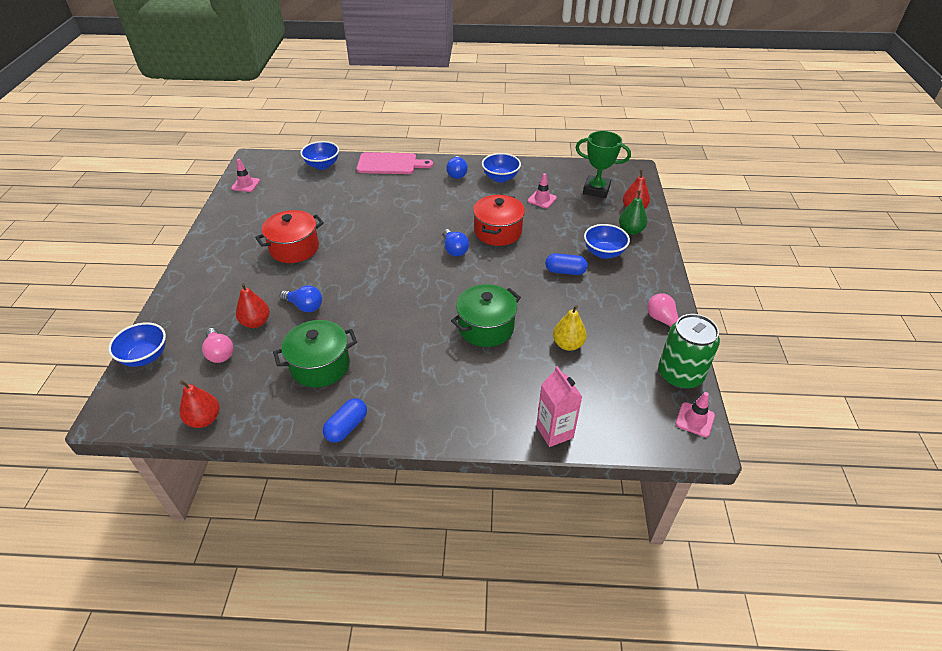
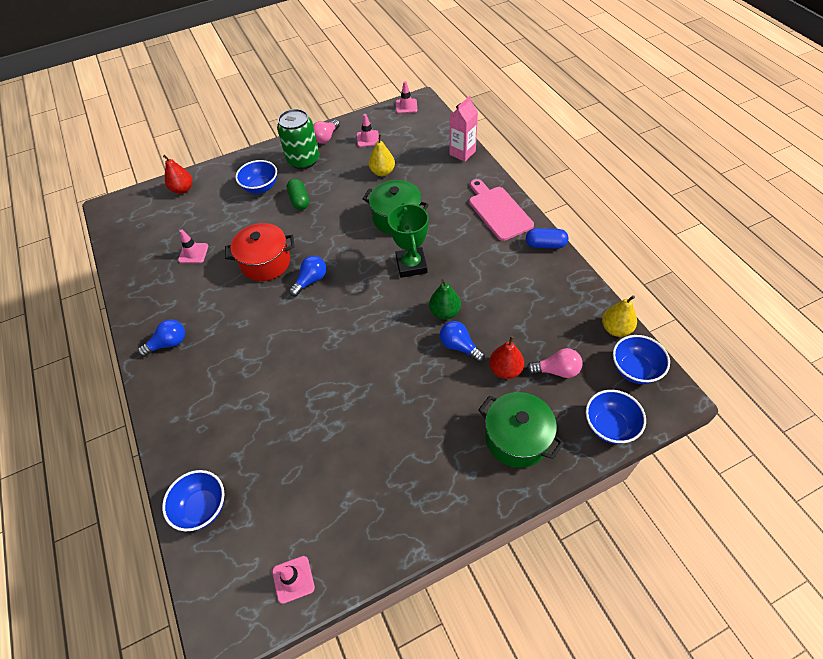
camera: 115 degrees left, 10 degrees up
red pear [180,380,220,428] -> yellow pear [602,295,637,337]
pink light bulb [202,328,234,363] -> pink light bulb turned 60 degrees clockwise [526,348,583,378]
red pot [255,210,324,263] -> none
green pot [273,320,357,388] -> green pot moved to [478,392,564,468]
blue light bulb [280,285,322,312] -> blue light bulb turned 45 degrees counterclockwise [440,321,485,362]
pink cutting board [357,152,433,174] -> pink cutting board moved to [469,179,534,241]
blue bowl [482,153,521,183] -> blue bowl moved to [613,335,670,384]
blue capsule [545,253,588,275] -> green capsule [287,179,309,210]
green trophy [575,131,631,198] -> green trophy moved to [388,203,429,278]
green pear [619,191,647,235] -> green pear moved to [429,279,461,320]
green can [658,314,720,389] -> green can moved to [277,109,319,169]
none -> pink traffic cone [356,114,379,147]

